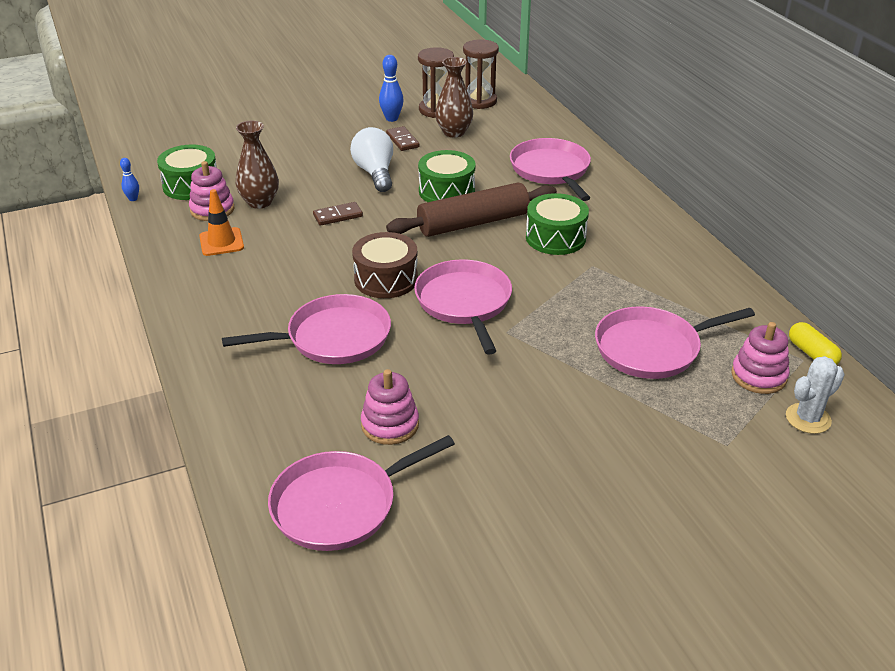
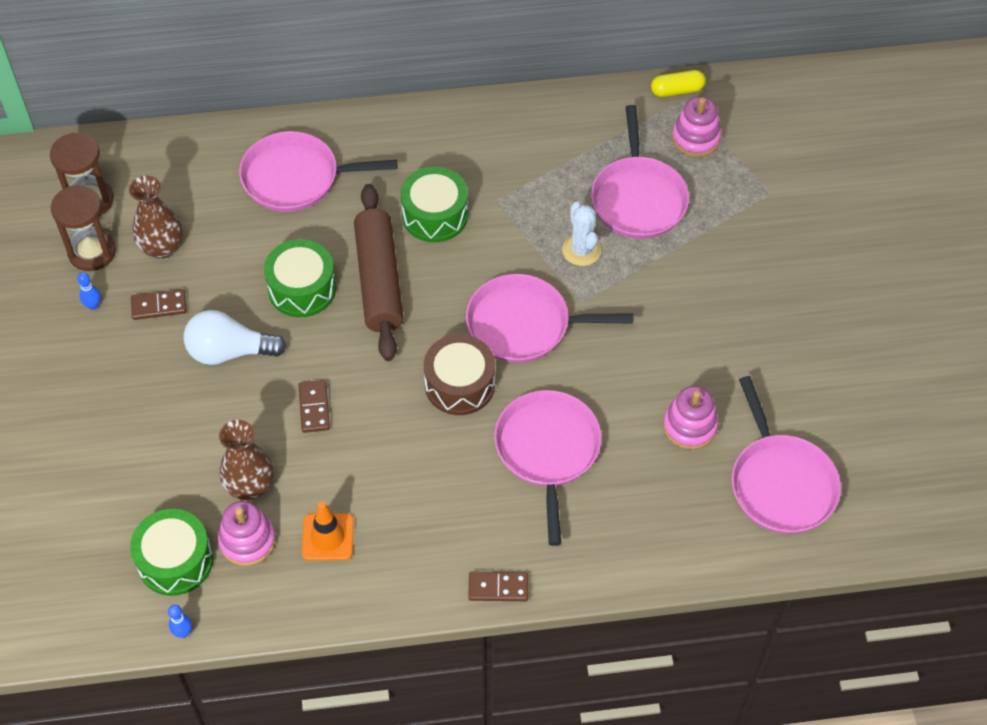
camera: 75 degrees left, 20 degrees up
blue bowling pin [379,55,404,122] -> blue bowling pin [77,272,100,310], size x0.61
white cactus [786,356,845,434] -> white cactus moved to [562,202,601,266]
none -> brown domino [468,572,528,601]

